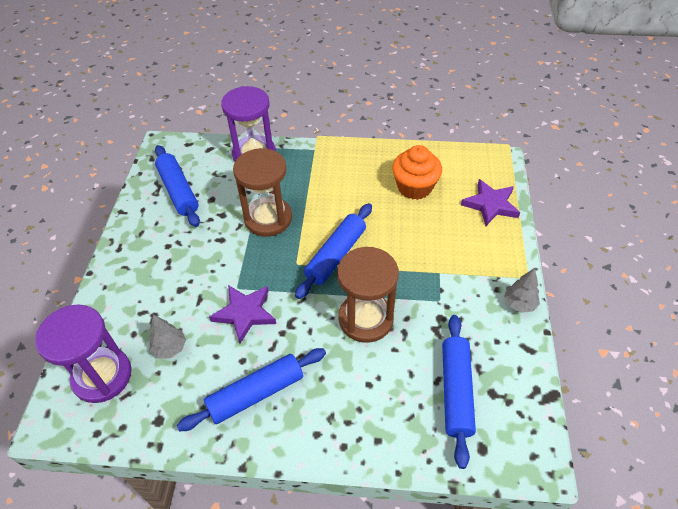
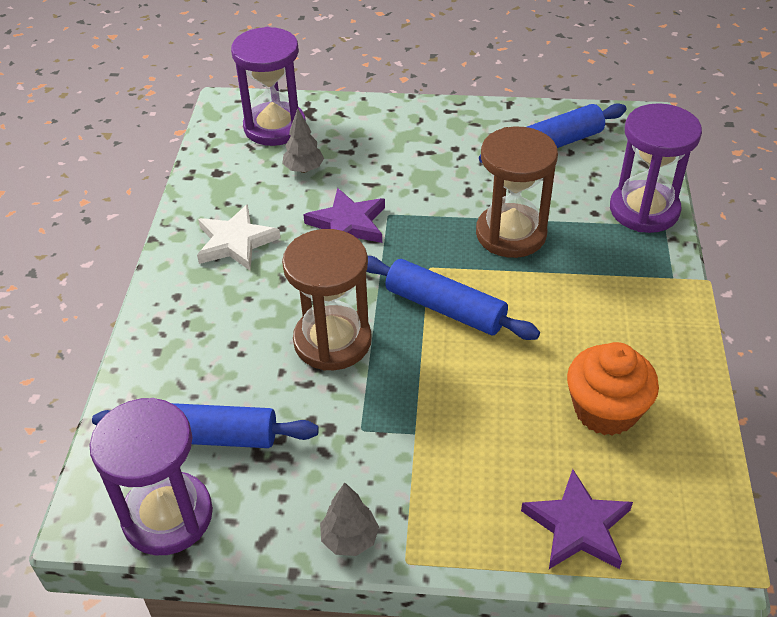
camera: 90 degrees right, 5 degrees down
blue rolling pin [177,348,326,432] -> white star [197,204,281,270]
none -> purple hourglass [89,398,213,555]

